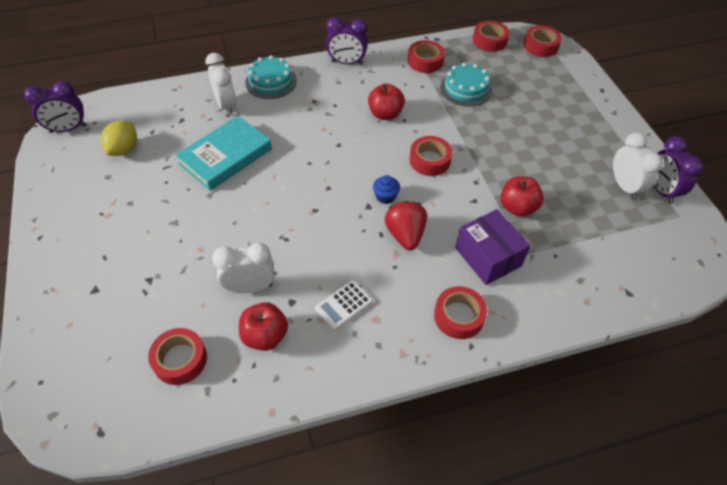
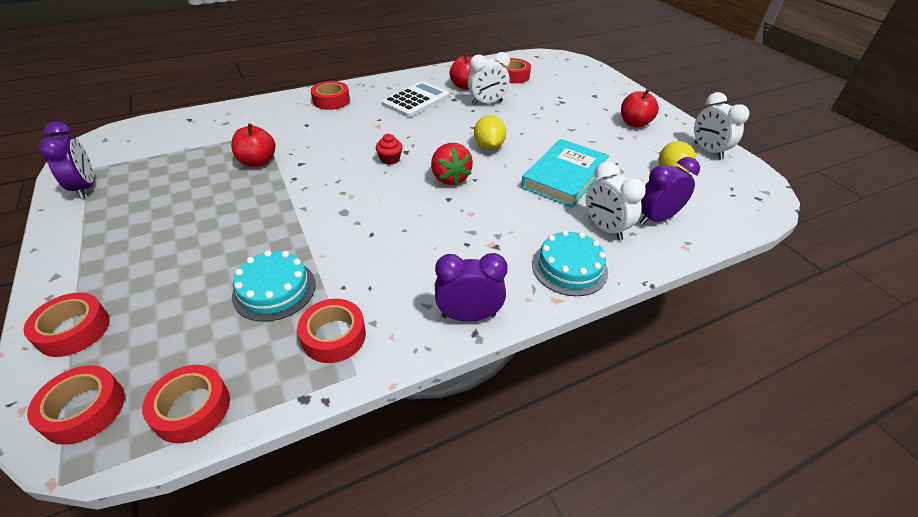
camera: 170 degrees right, 10 degrees down
purple clock [24,81,87,133] -> purple clock moved to [640,157,700,225]
white calculator [315,280,373,330] -> white calculator [382,81,449,117], size x1.64
red apple [368,84,405,120] -> red apple moved to [621,89,659,128]
blue cupcake [373,175,400,204] -> red cupcake [376,134,403,165]
red strawberry [385,201,427,251] -> red strawberry moved to [431,143,473,185]
red tape [409,136,452,176] -> red tape moved to [24,293,110,357]
purple box [455,209,530,285] -> none
white clock [613,132,663,200] -> white clock moved to [694,92,749,160]
none -> yellow lemon [474,115,506,150]

